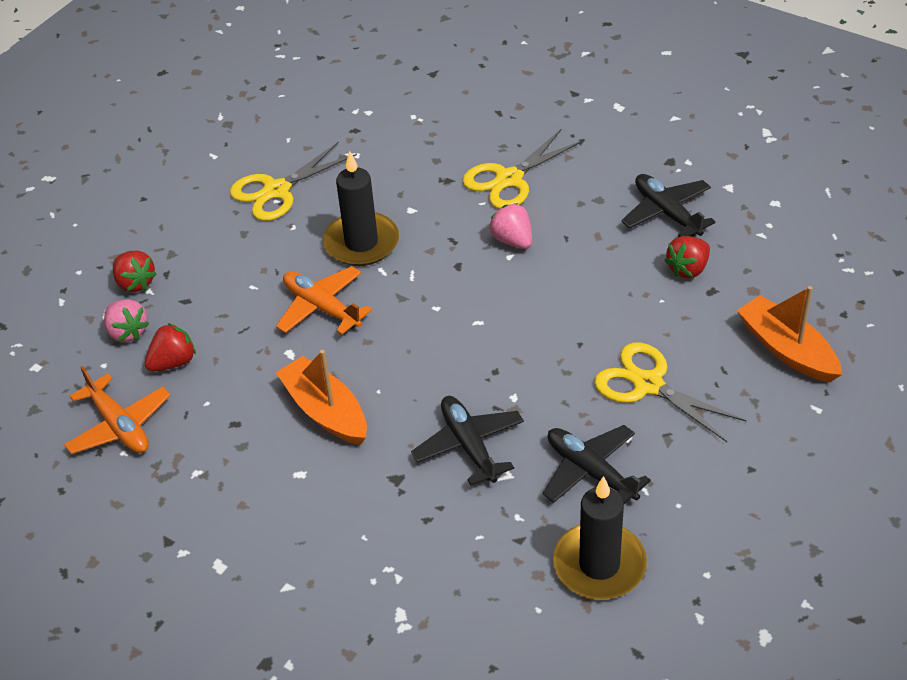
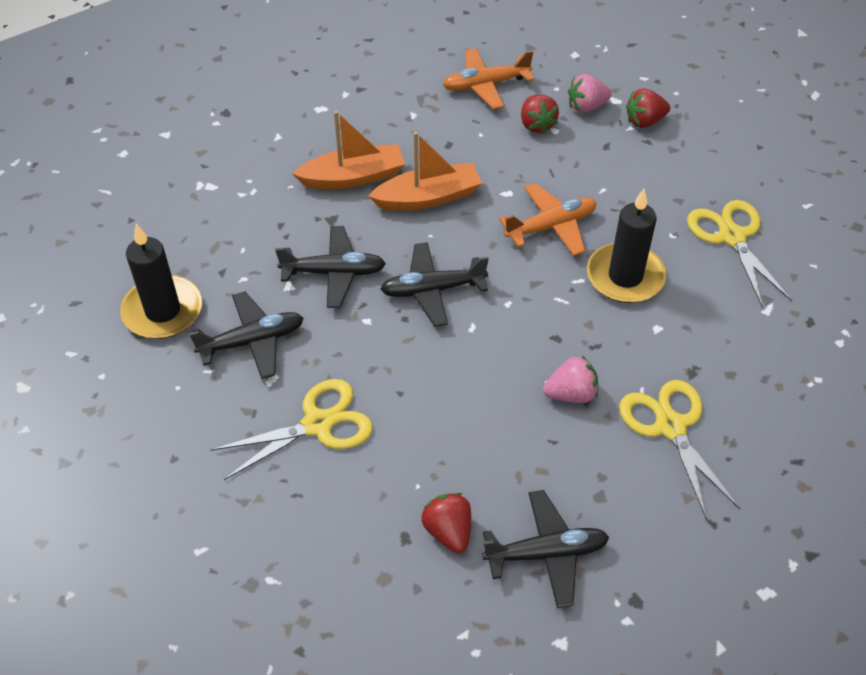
camera: 110 degrees right, 5 degrees up
orange boat [737,286,842,382] -> orange boat moved to [292,111,405,189]
none -> black plane [380,242,489,326]

